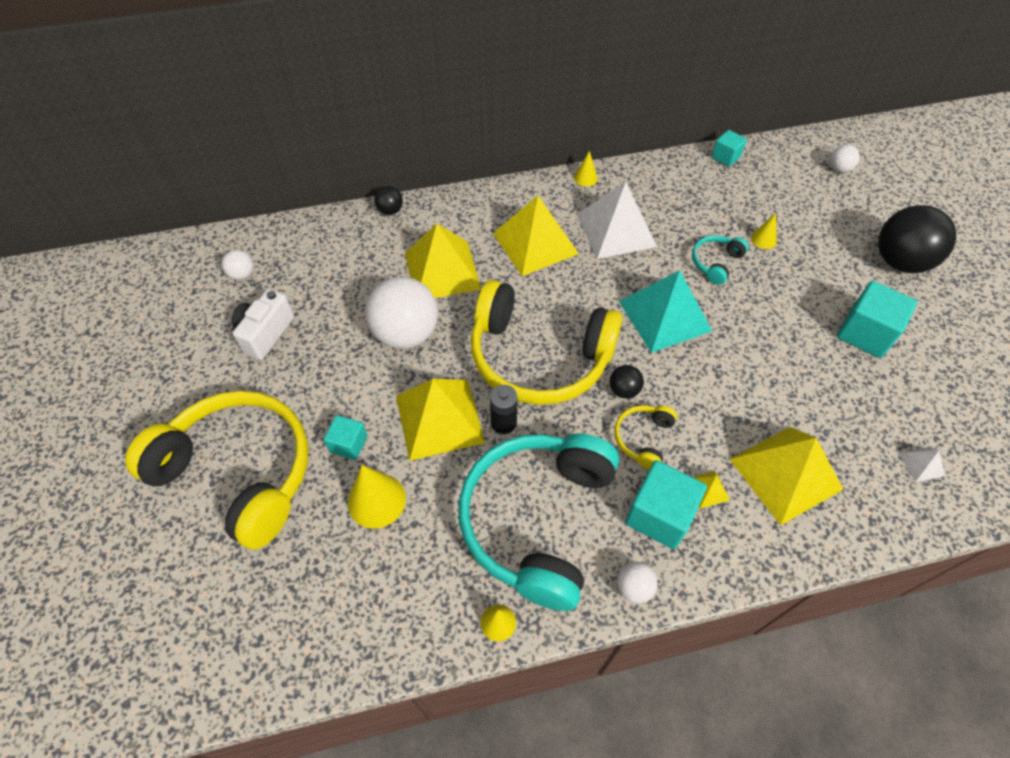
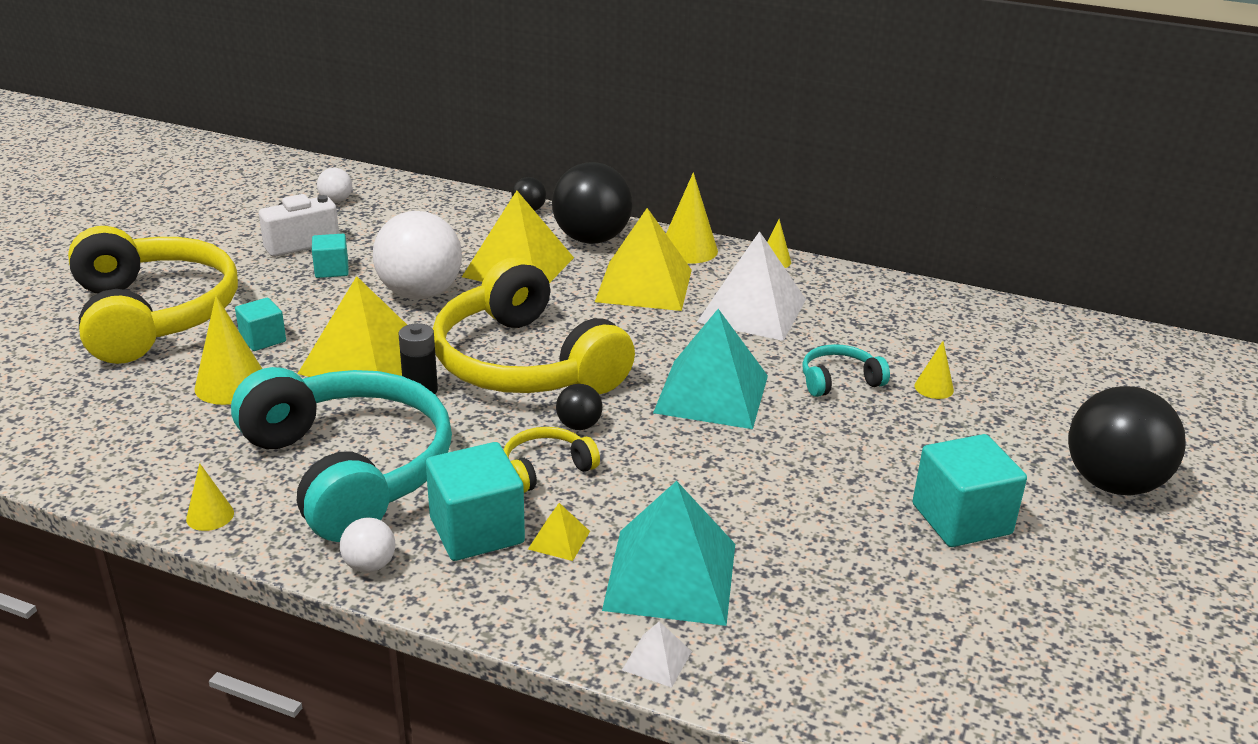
camera: 35 degrees right, 25 degrees down
turquoise headphones [458,433,619,611] -> turquoise headphones turned 90 degrees clockwise [231,367,452,542]
turquoise cube [711,130,747,167] -> turquoise cube moved to [312,234,349,278]
yellow pyramid [730,427,843,525] -> turquoise pyramid [602,481,735,626]
white ball [830,145,860,173] -> none
white pyramid [899,447,945,482] -> white pyramid moved to [622,621,692,688]
none -> black ball [552,162,632,244]
none -> yellow cone [666,172,718,264]

